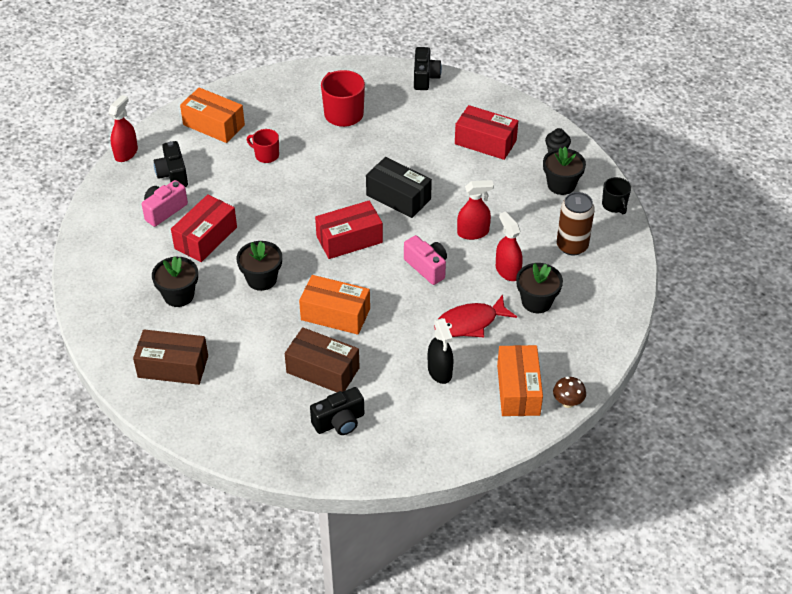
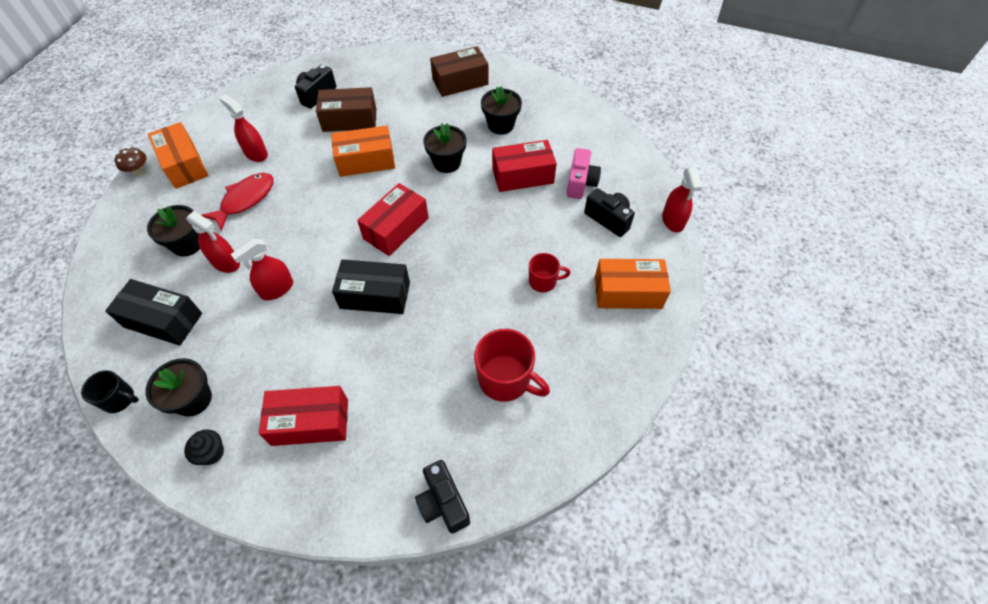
camera: 150 degrees right, 10 degrees up
red box [171,194,237,262] -> red box turned 75 degrees clockwise [492,140,557,192]
pink camera [404,235,447,285] -> none
black spray bottle [428,318,454,384] -> red spray bottle [219,95,268,162]
brown can [557,192,595,256] -> black box [105,279,202,346]
black mug [602,177,631,214] -> black mug turned 150 degrees clockwise [81,370,139,413]

